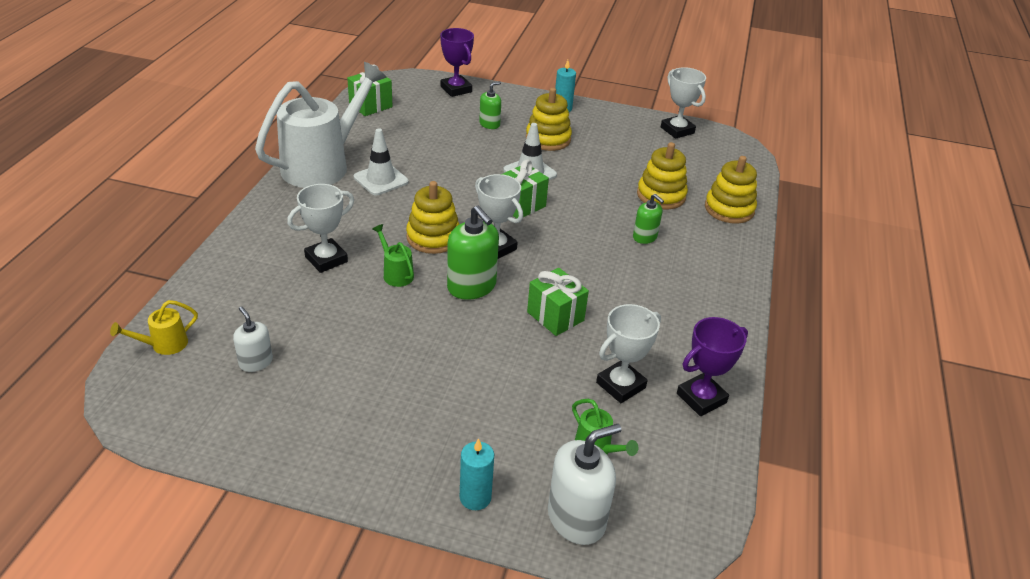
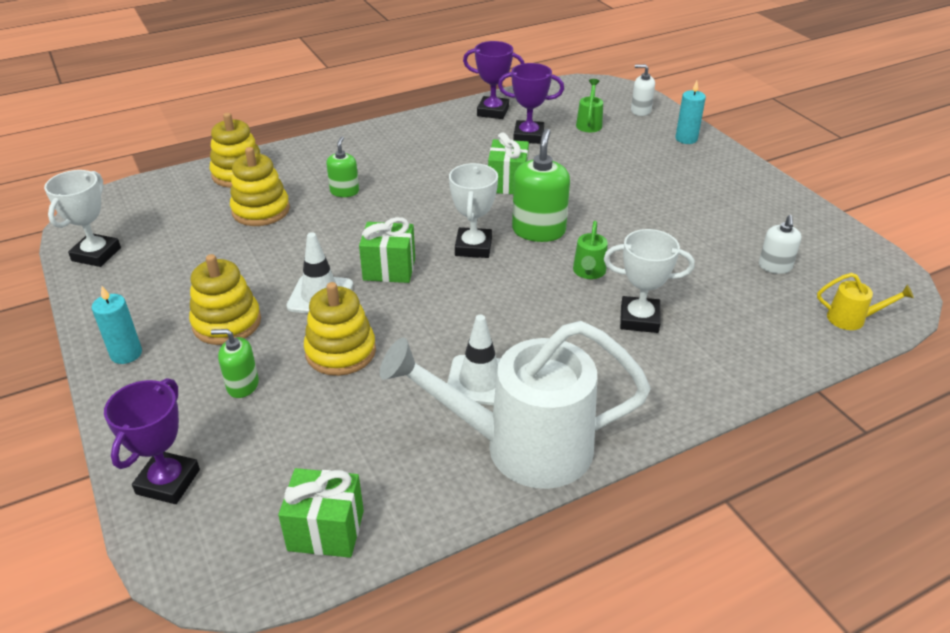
camera: 130 degrees left, 0 degrees up
yellow stacking toy [406,181,459,254] -> yellow stacking toy moved to [304,282,376,376]
white soap dispenser [548,424,621,545] -> white soap dispenser [631,64,655,116], size x0.58
white trophy [596,304,661,403] -> purple trophy [498,63,564,144]

